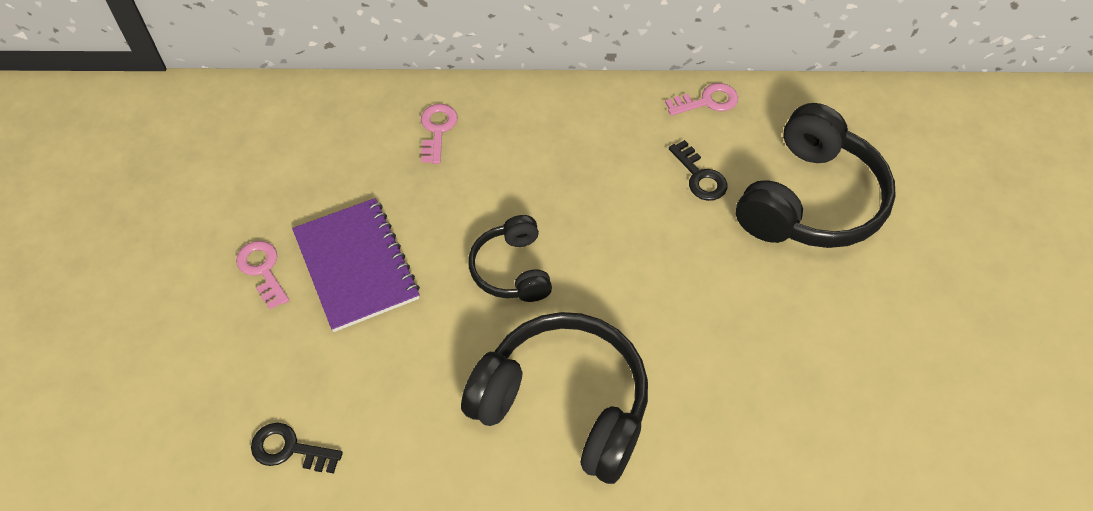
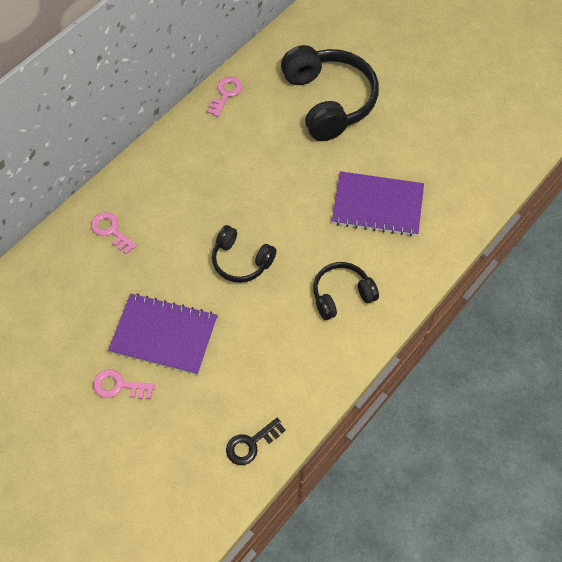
camera: 50 degrees left, 5 degrees up
black headphones [461,312,648,484] -> black headphones [313,262,379,320], size x0.55
black key [669,140,727,201] -> none
none -> purple notebook [332,171,424,237]

